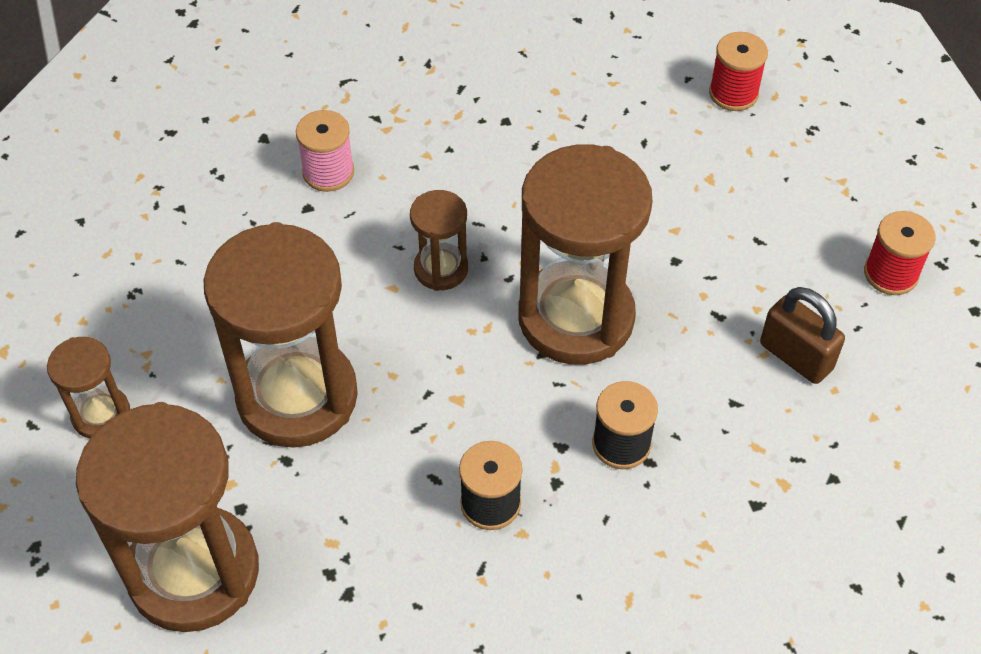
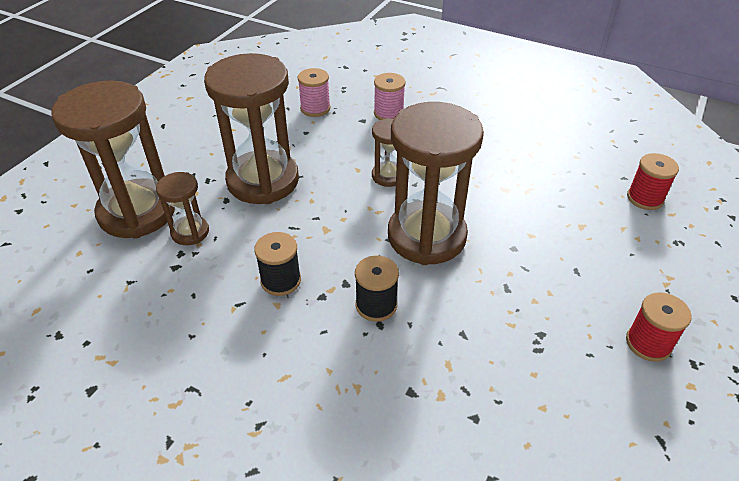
camera: 45 degrees right, 10 degrees down
brown hourglass [47,337,130,439] -> brown hourglass moved to [156,172,209,245]
brown padlock [760,287,845,384] -> none
none -> pink spool [297,68,330,117]

